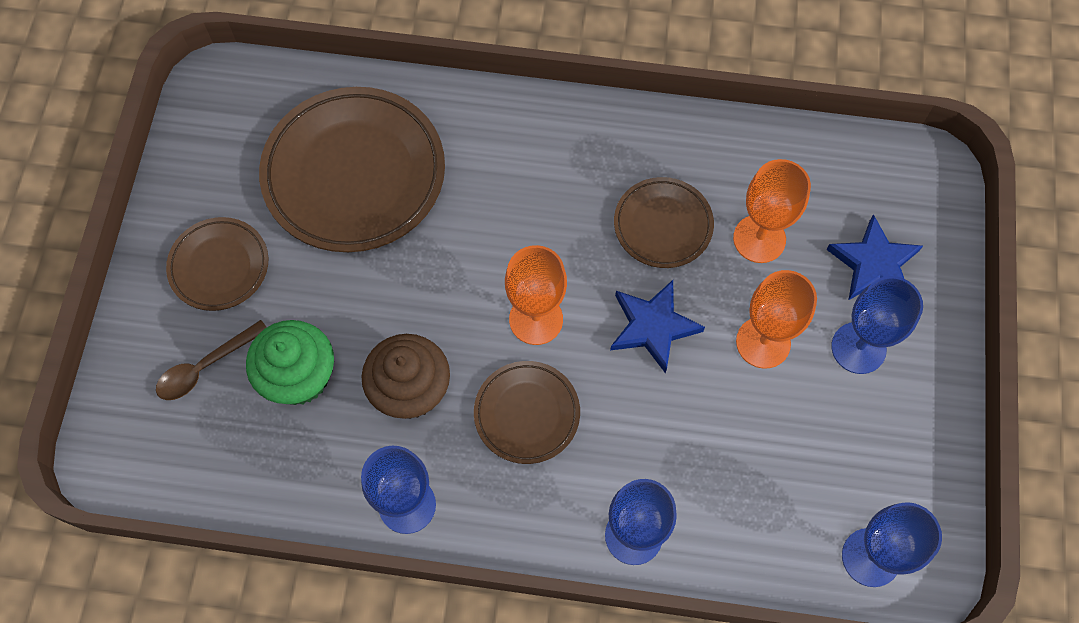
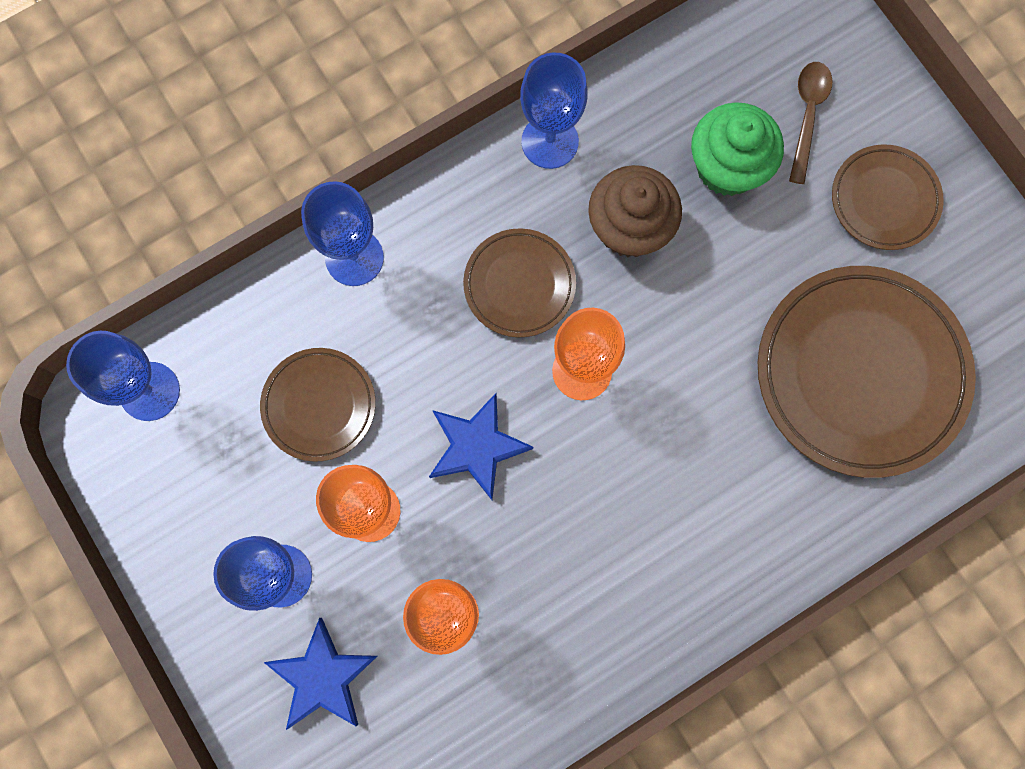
camera: 140 degrees right, 10 degrees up
brown plate [614,177,714,268] -> brown plate moved to [260,348,376,462]

